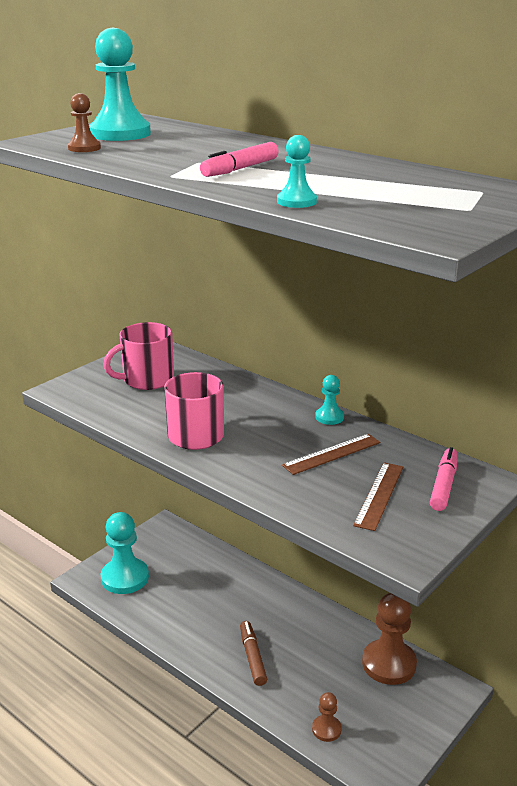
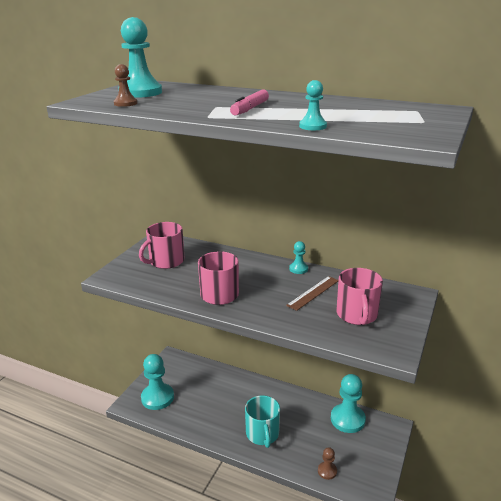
camera: 15 degrees left, 0 degrees up
brown marker [240,621,267,686] -> turquoise mug [245,395,280,448]
brown ruler [353,462,403,531] -> pink mug [336,268,383,325]
brown pawn [362,593,417,685] -> turquoise pawn [331,374,366,433]
pink marker [430,447,458,511] -> none

